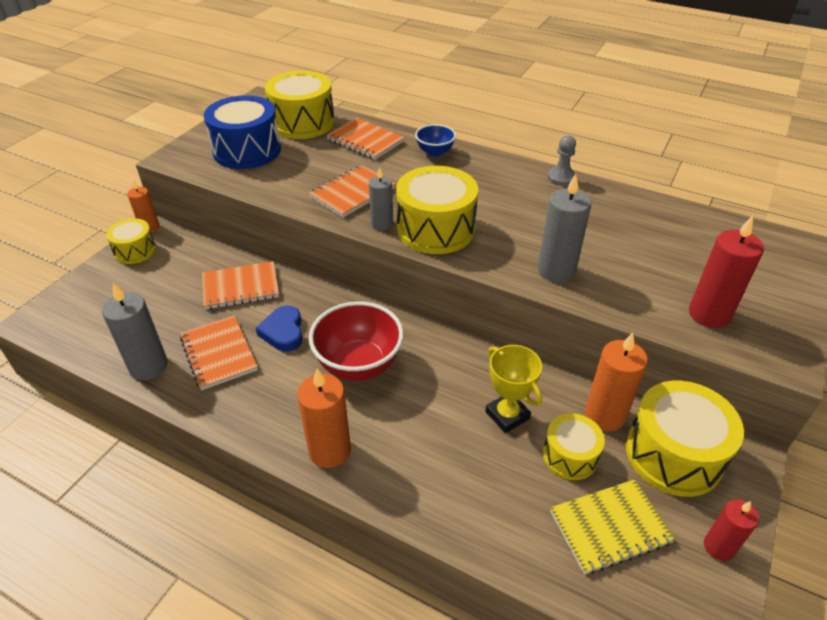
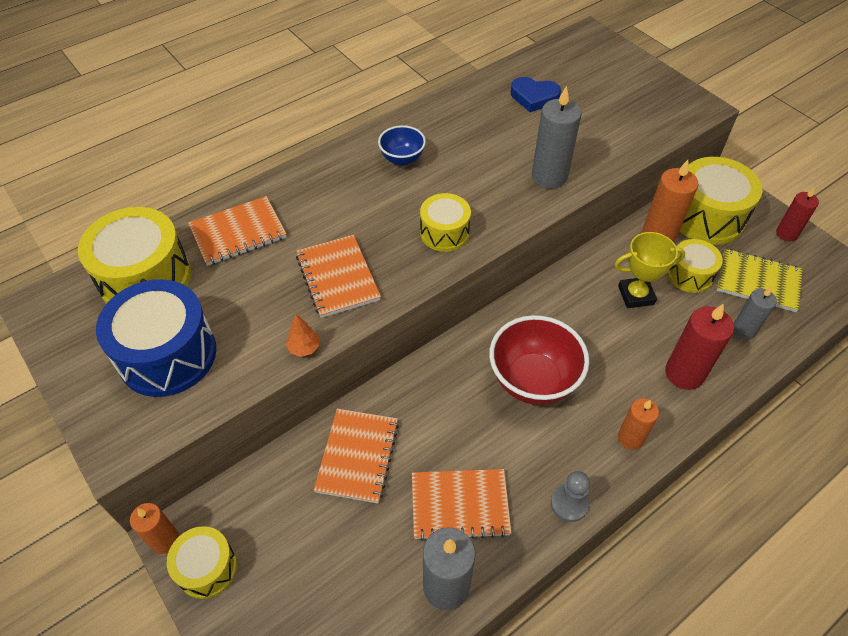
camera: 65 degrees left, 10 degrees up
blue heart [256,306,303,352] -> blue heart moved to [511,77,561,112]
orange candle [297,369,351,468] -> orange candle [618,398,659,450], size x0.63
grey candle [369,167,393,230] -> grey candle moved to [734,287,777,340]
yellow drum [396,166,478,254] -> yellow drum [420,193,471,252], size x0.58
blue bowl [415,124,456,157] -> blue bowl moved to [378,125,426,166]
grey pawn [548,135,576,186] -> grey pawn moved to [551,471,590,522]
yellow notebook [550,479,676,575] -> yellow notebook turned 75 degrees counterclockwise [717,249,803,312]
red candle [689,216,764,328] -> red candle moved to [665,304,734,390]
none -> orange tree [286,314,319,357]

